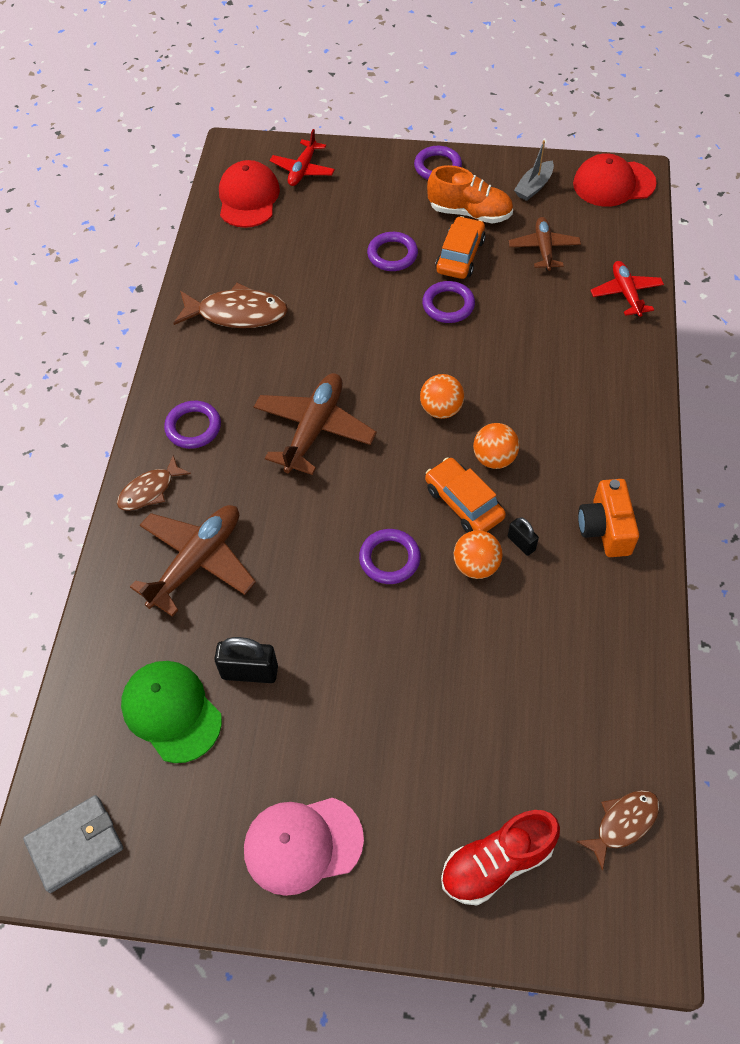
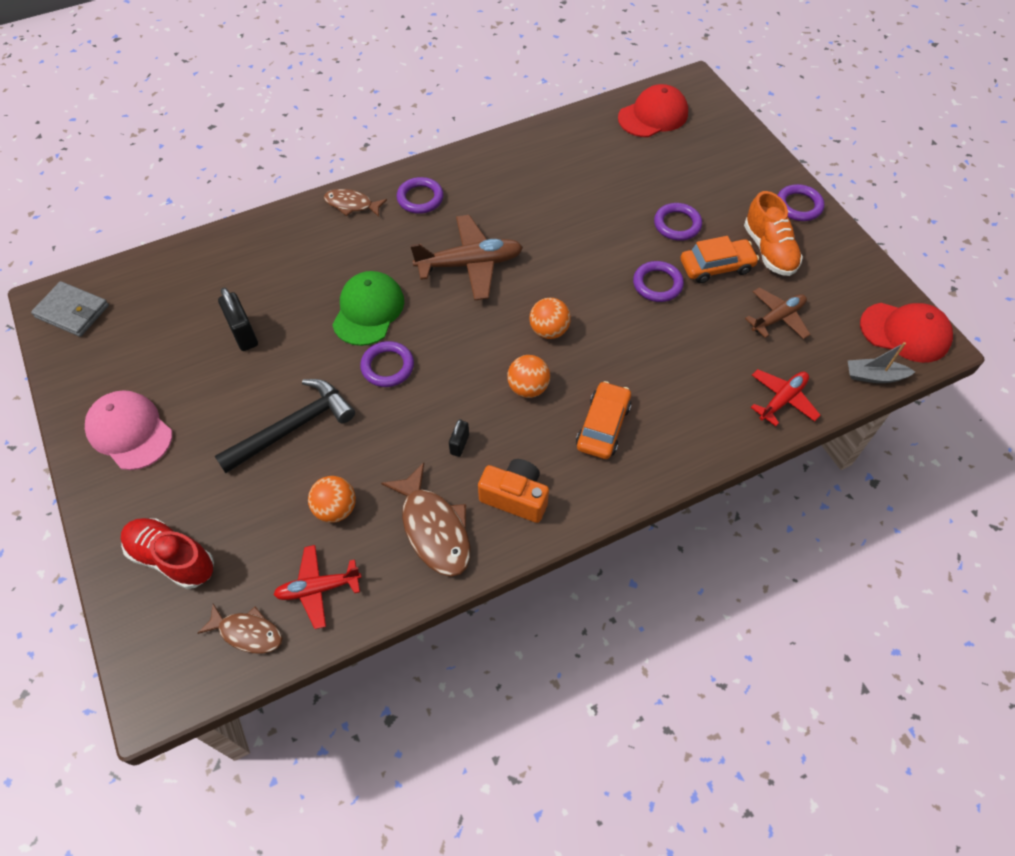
camera: 55 degrees right, 0 degrees up
green cap [121,661,222,763] -> green cap moved to [332,271,404,346]
brown plane [130,505,256,617] -> none
brown fish [173,283,288,328] -> brown fish moved to [381,463,470,577]
red plane [270,129,335,186] -> red plane moved to [273,545,362,629]
orange car [425,457,506,533] -> orange car moved to [576,381,631,459]
orange ball [454,530,503,579] -> orange ball moved to [308,476,356,523]
grey boat [514,140,554,201] -> grey boat moved to [847,342,915,383]
red cap [573,153,657,207] -> red cap turned 150 degrees clockwise [860,303,953,363]
orange camera [578,479,639,557] -> orange camera turned 60 degrees clockwise [478,459,549,523]
none -> black hammer [215,379,355,473]

